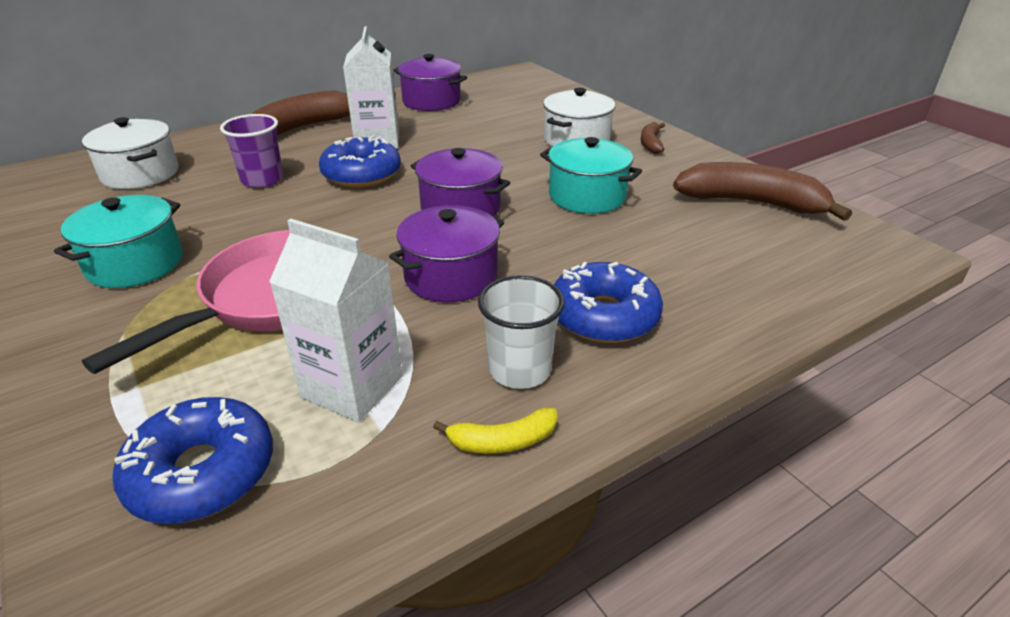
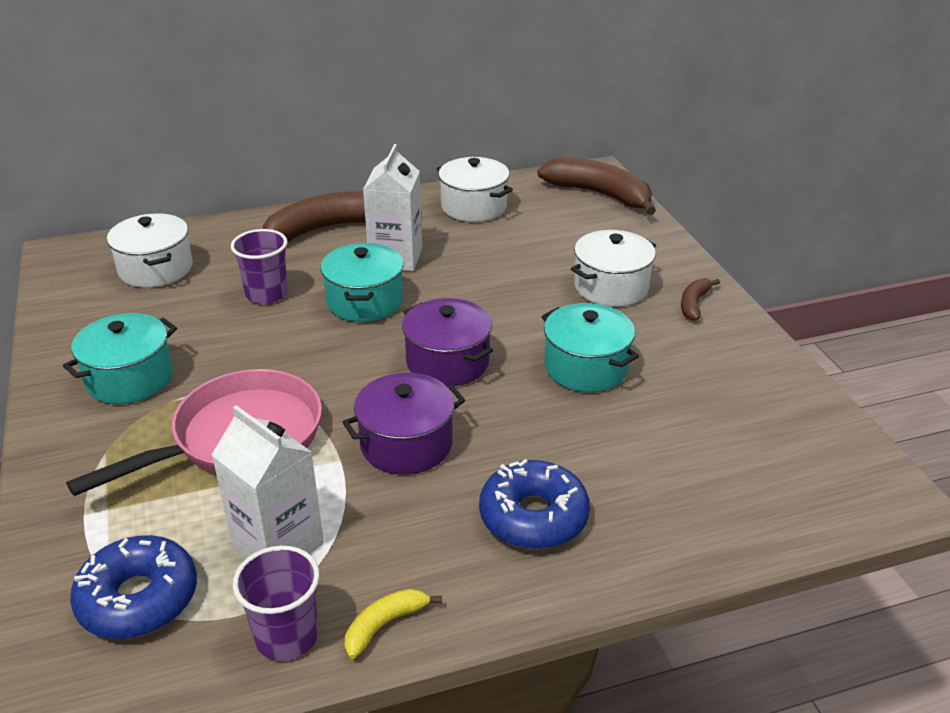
camera: 15 degrees right, 0 degrees up
blue donut [319,136,401,188] -> turquoise pot [320,243,404,322]
purple pot [393,54,467,111] -> white pot [437,157,513,222]
yellow banana [433,408,557,454] -> yellow banana turned 135 degrees clockwise [345,588,442,659]
white cup [478,275,565,389] -> none
brown banana [673,162,852,221] -> brown banana moved to [537,157,656,215]
none -> purple cup [233,546,320,661]

